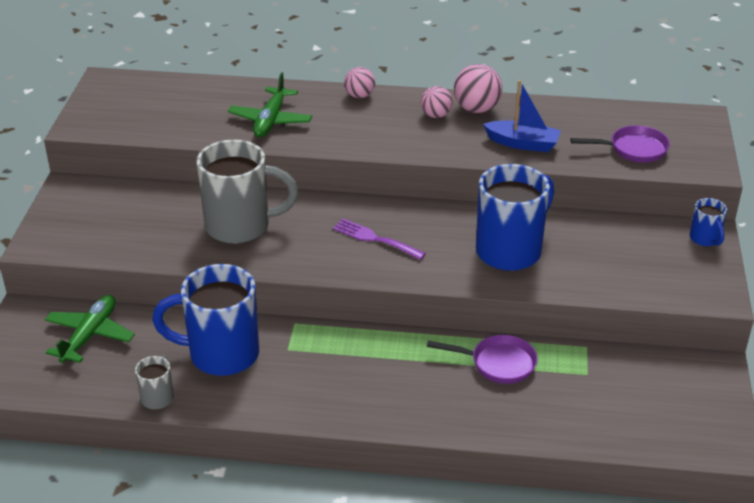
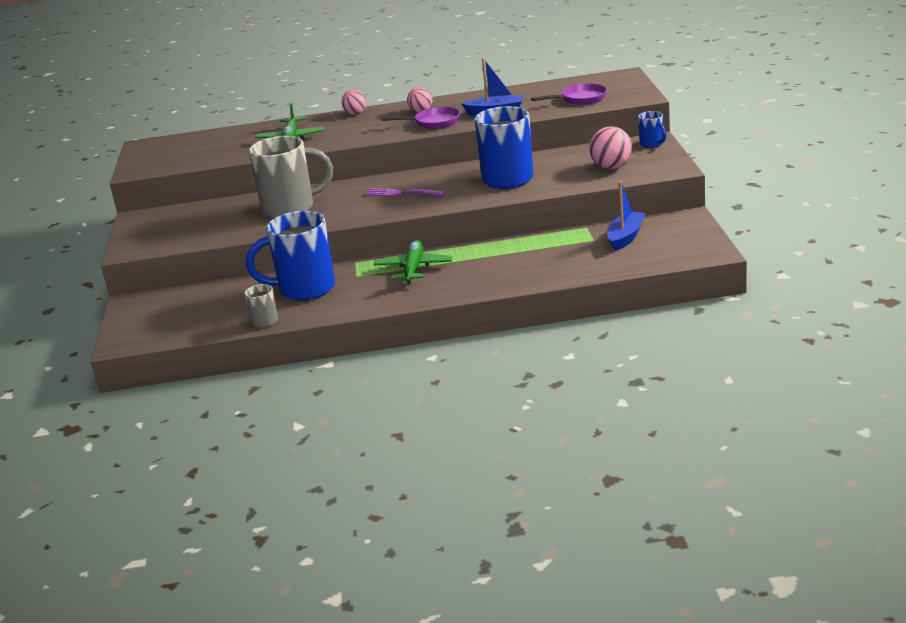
camera: 10 degrees left, 10 degrees down
green plane [45,295,135,363] -> green plane moved to [374,240,452,284]
purple pan [427,335,538,384] -> purple pan moved to [381,107,460,129]
pink ball [454,64,502,113] -> pink ball moved to [589,126,632,170]
none -> blue boat [607,181,645,251]

